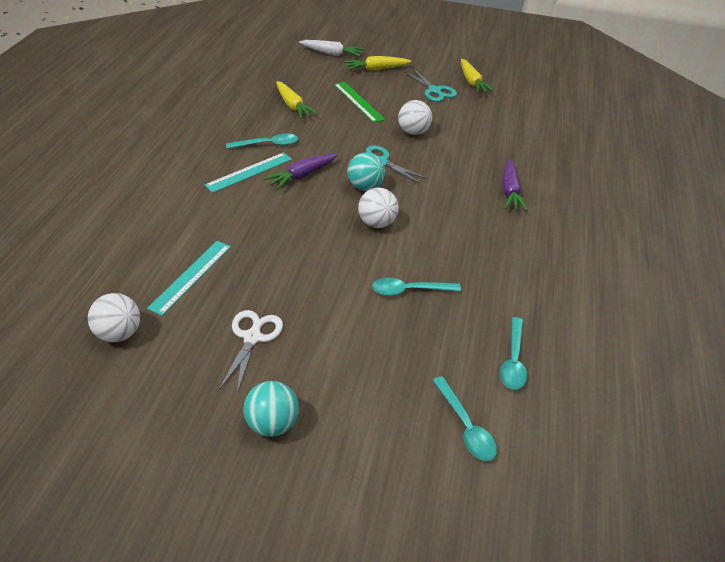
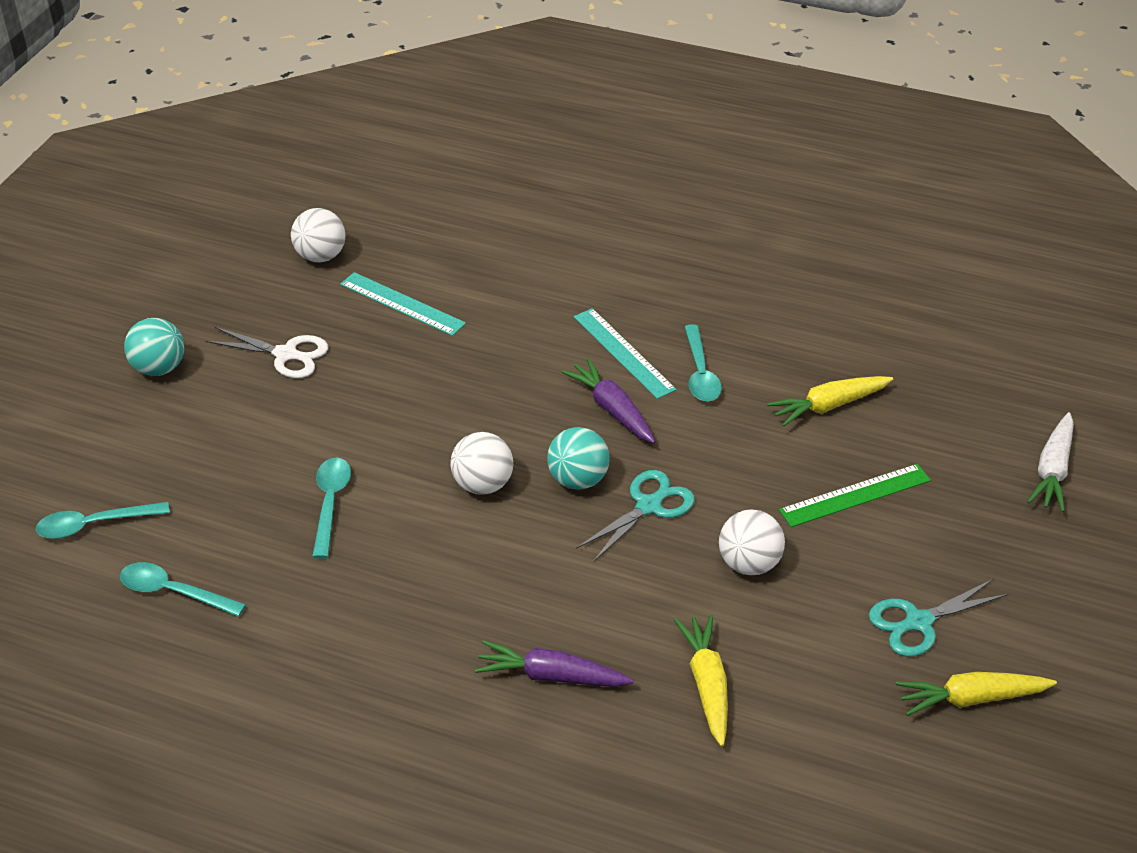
camera: 100 degrees right, 0 degrees up
yellow carrot [344,56,411,71] -> yellow carrot moved to [674,615,728,746]

